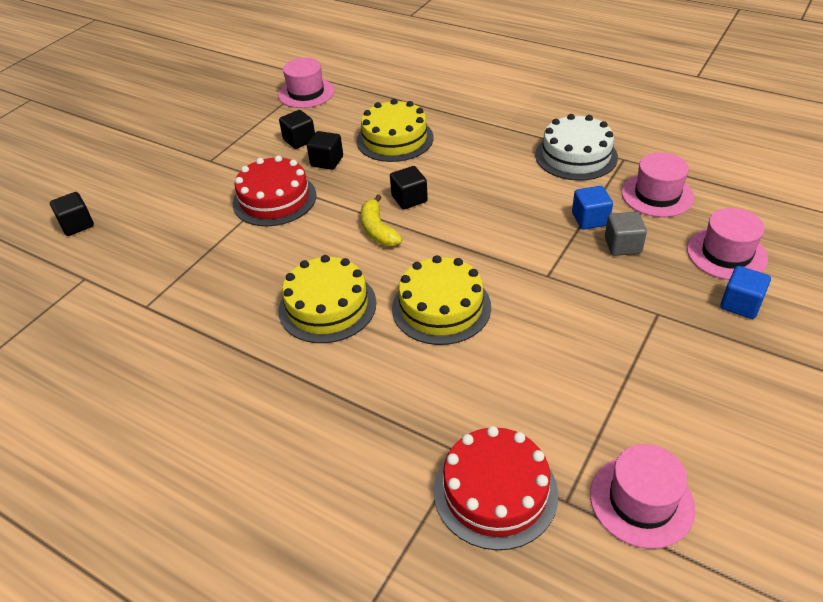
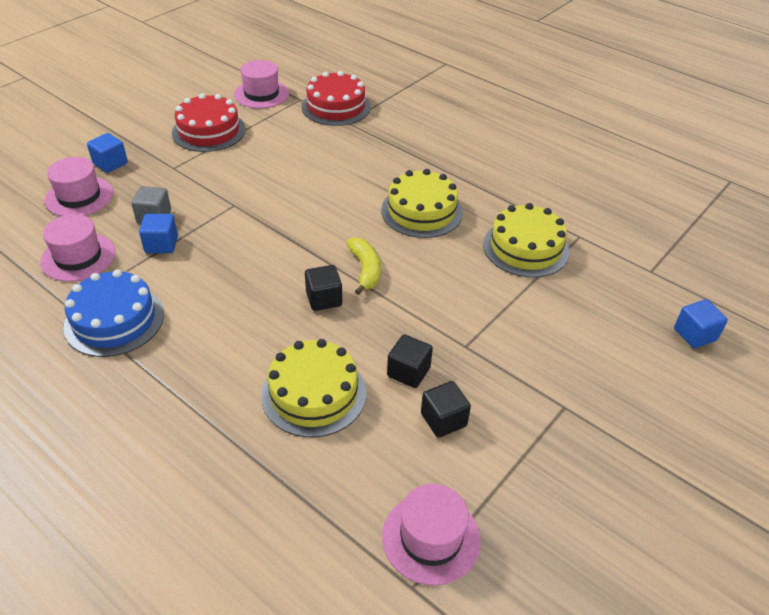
camera: 175 degrees left, 0 degrees up
black cube [50,192,94,236] -> blue cube [674,299,728,348]
red cake [233,155,316,226] -> red cake moved to [172,93,246,152]
yellow cake [392,255,491,345] -> yellow cake moved to [483,203,570,277]
white cake [535,114,618,181] -> blue cake [64,269,164,357]

